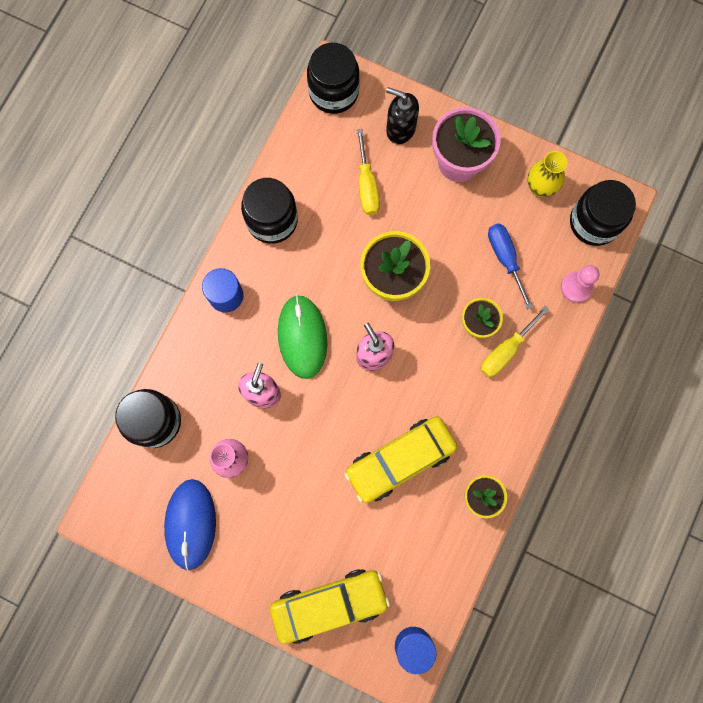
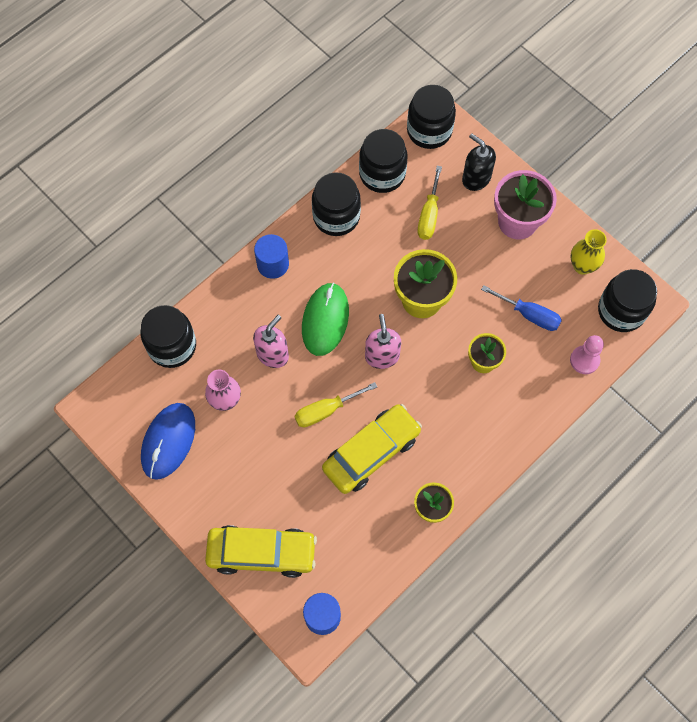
camera: 20 degrees right, 10 degrees down
yellow car [344,416,457,503] -> yellow car turned 150 degrees clockwise [322,404,422,494]
yellow screwdriver [481,306,549,377] -> yellow screwdriver moved to [294,382,377,427]
blue screwdriver [488,223,533,310] -> blue screwdriver turned 120 degrees clockwise [481,285,562,331]
none -> black jar [359,129,407,193]

